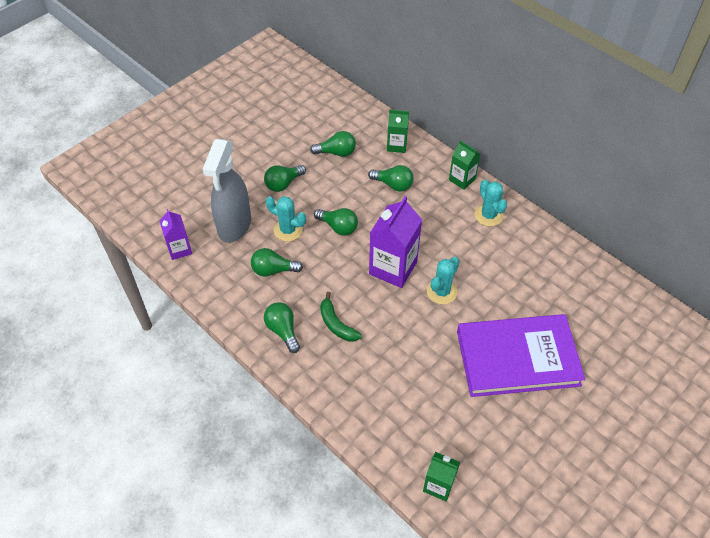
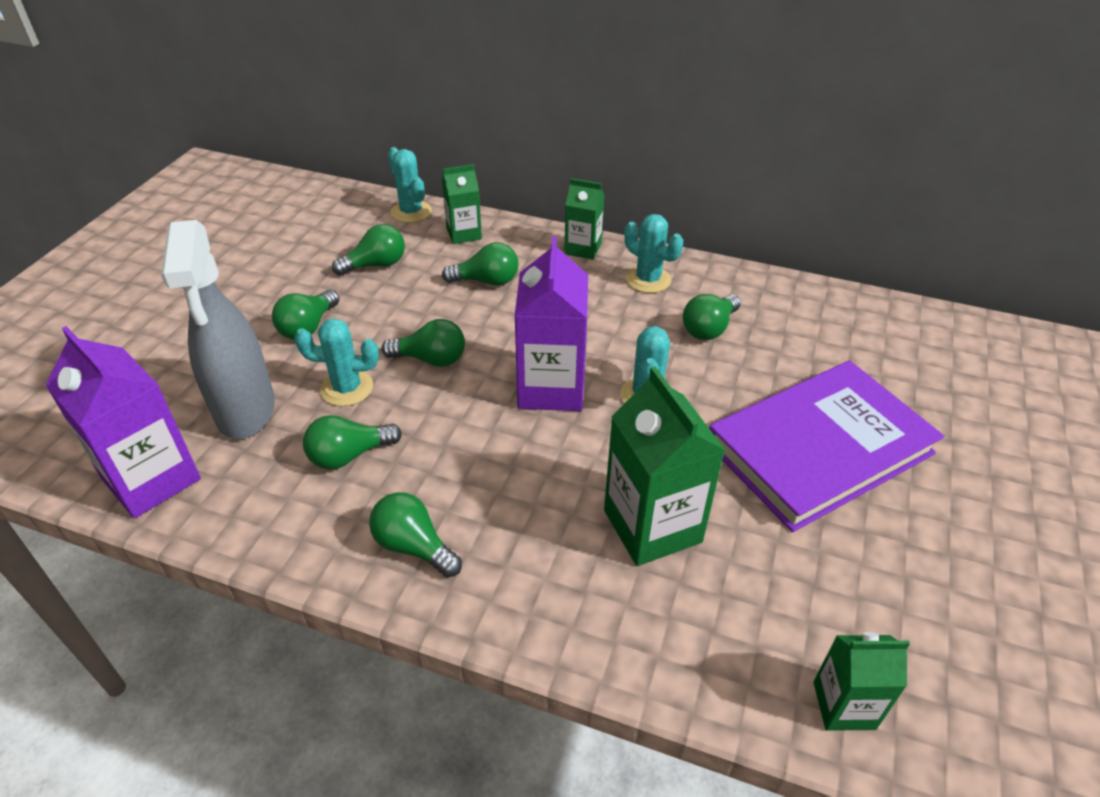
camera: 25 degrees left, 10 degrees down
purple carton [160,209,192,260] -> purple carton [45,326,201,518], size x1.74
green banana [320,292,362,342] -> none
none -> turquoise cactus [388,147,432,223]
none -> green carton [604,366,726,566]
none -> green light bulb [683,294,741,340]

